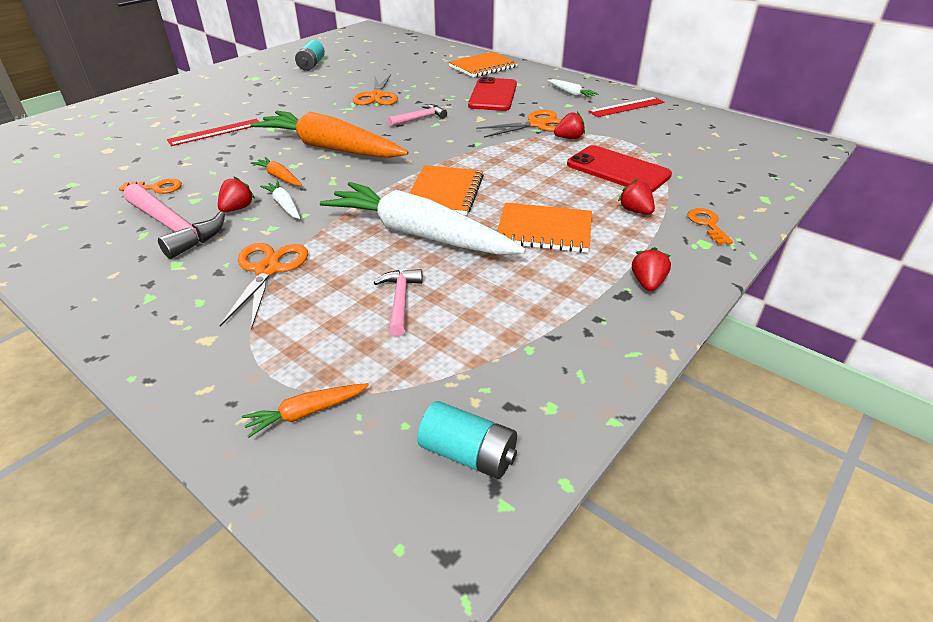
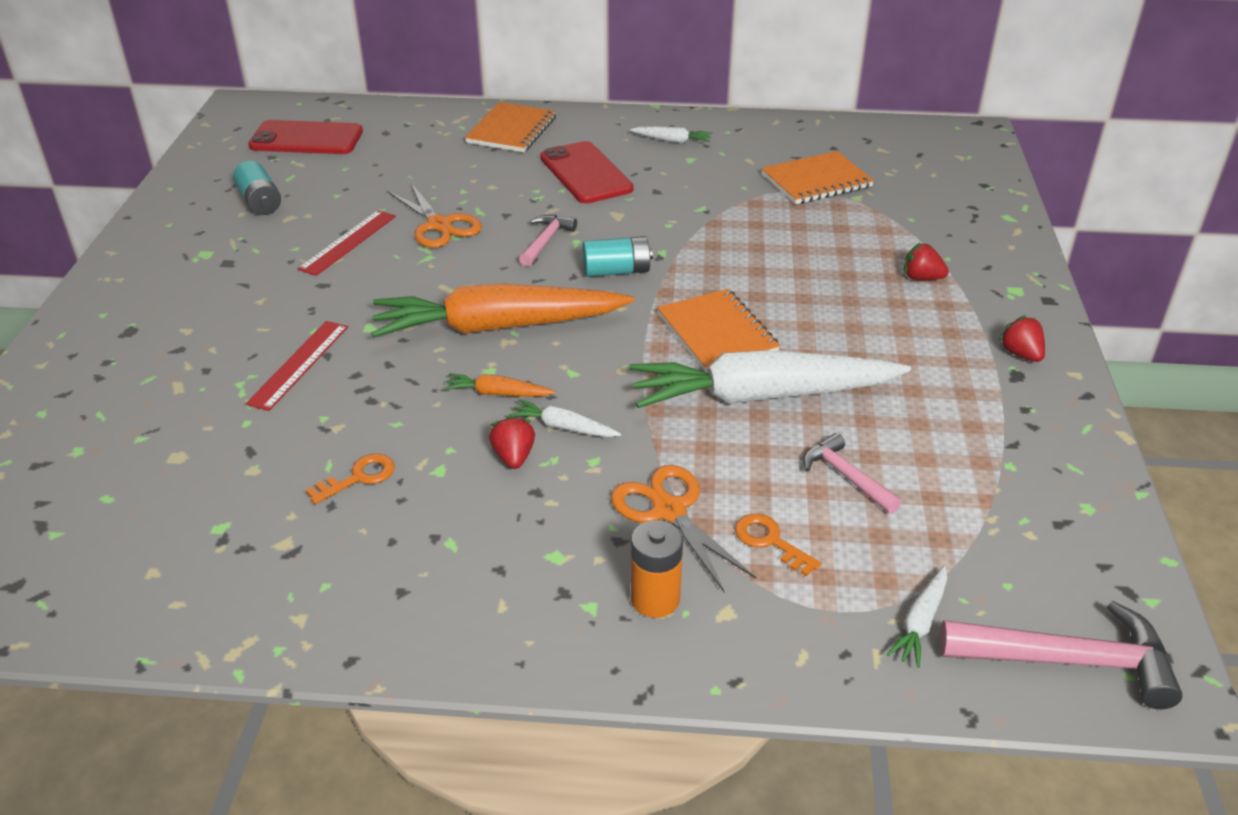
camera: 35 degrees left, 0 degrees up
pink hammer [124,184,225,259] -> pink hammer moved to [939,601,1183,709]
orange carrot [242,383,369,438] -> white carrot [887,566,947,668]
turquoise battery [417,401,517,479] -> turquoise battery moved to [582,236,653,277]
orange scissors [476,110,562,138] -> none
orange notebook [497,202,592,253] -> orange notebook moved to [761,151,874,204]
red strawberry [554,112,585,139] -> none
red phone [567,145,672,192] -> red phone moved to [248,120,363,154]
red ruler [588,97,665,117] -> red ruler moved to [298,210,396,276]
orange key [687,208,733,245] -> orange key moved to [735,514,821,577]
none -> orange battery [631,520,683,618]

